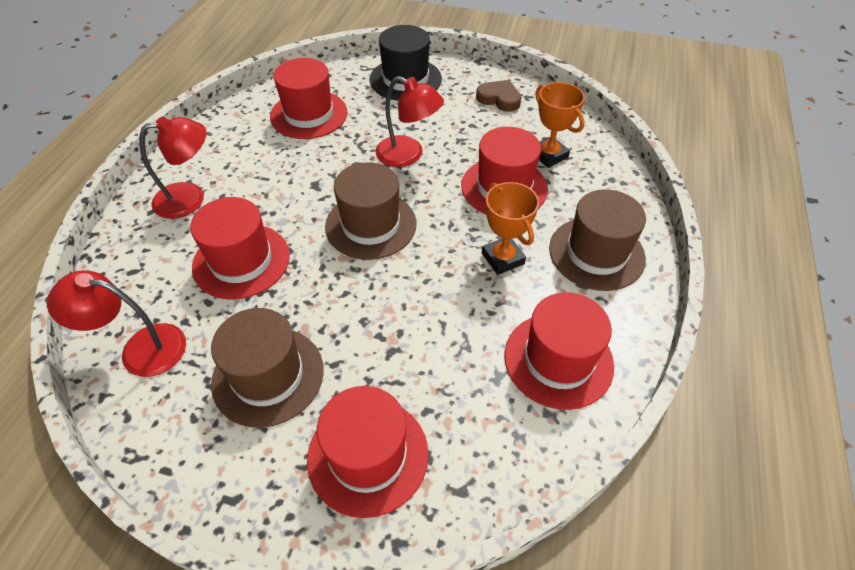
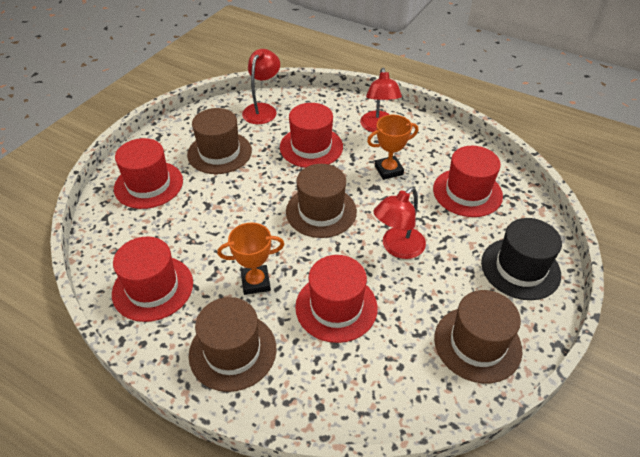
camera: 105 degrees right, 5 degrees down
brown heart [476,80,521,112] -> brown hat [434,290,522,383]
orange trophy [535,82,585,168] -> orange trophy moved to [367,115,418,180]

